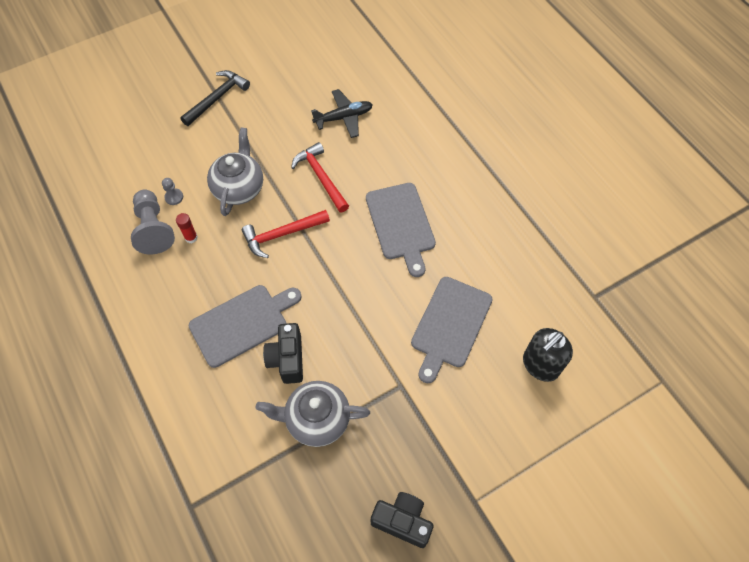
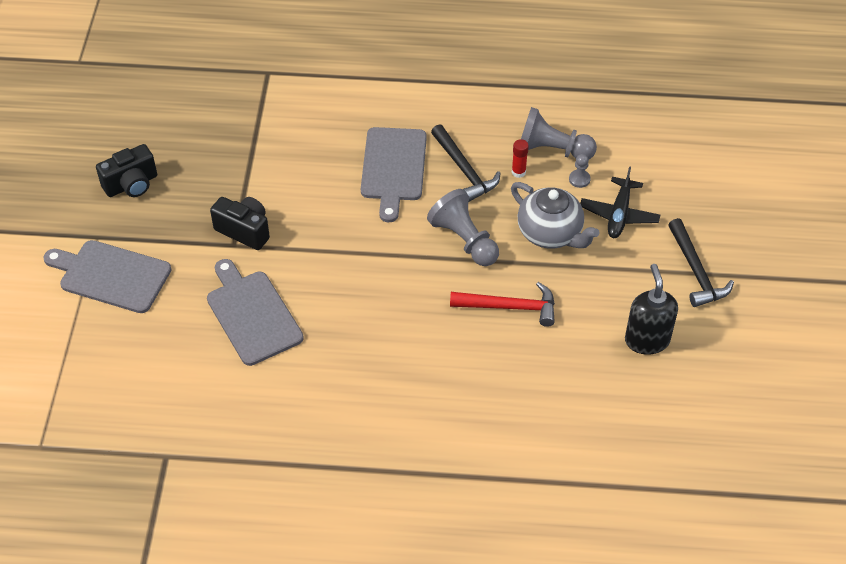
camera: 125 degrees right, 10 degrees down
red hammer [242,210,330,258] -> grey pawn [427,189,499,266]
grey teapot [256,381,370,447] -> none
black camera [263,323,303,384] -> black camera moved to [210,197,270,250]
black plane [311,89,372,138] -> black plane moved to [580,166,660,238]
grey cutting board [366,183,436,277] -> grey cutting board moved to [44,240,171,313]
black soap dispenser [523,328,573,382] -> black soap dispenser moved to [625,264,678,355]
none -> black hammer [431,124,500,202]

